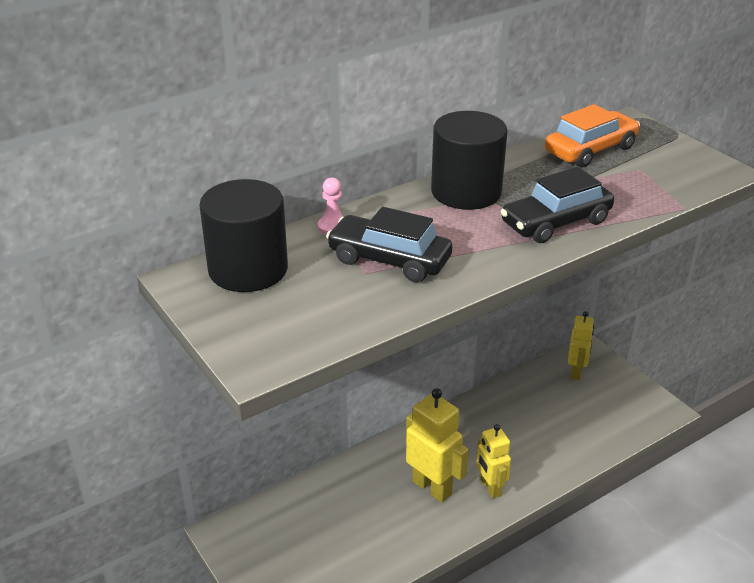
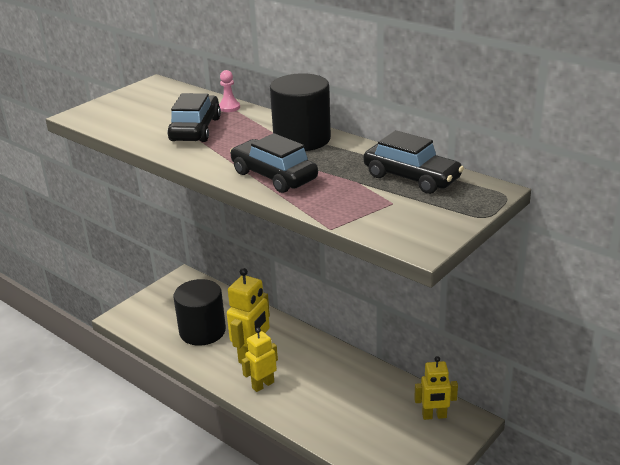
camera: 75 degrees right, 5 degrees down
black cylinder [199,179,288,292] -> black cylinder moved to [174,279,226,346]
orange car [545,104,640,168] -> black car [364,130,464,194]

